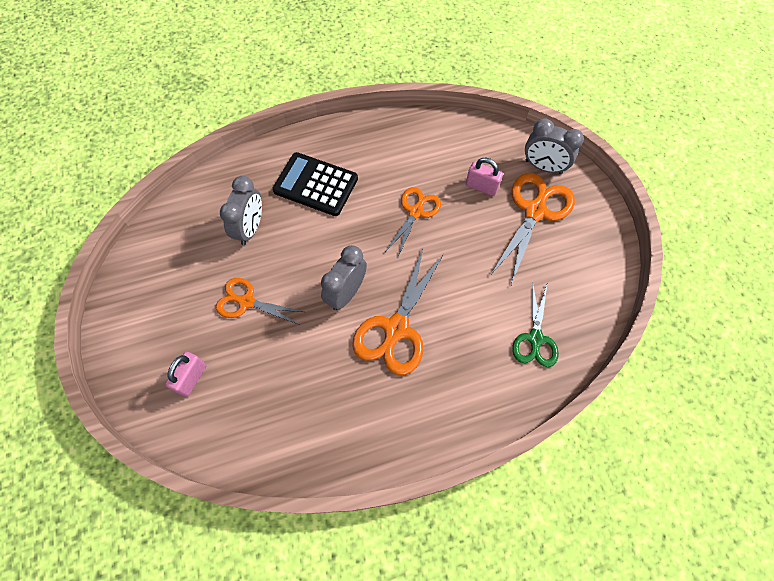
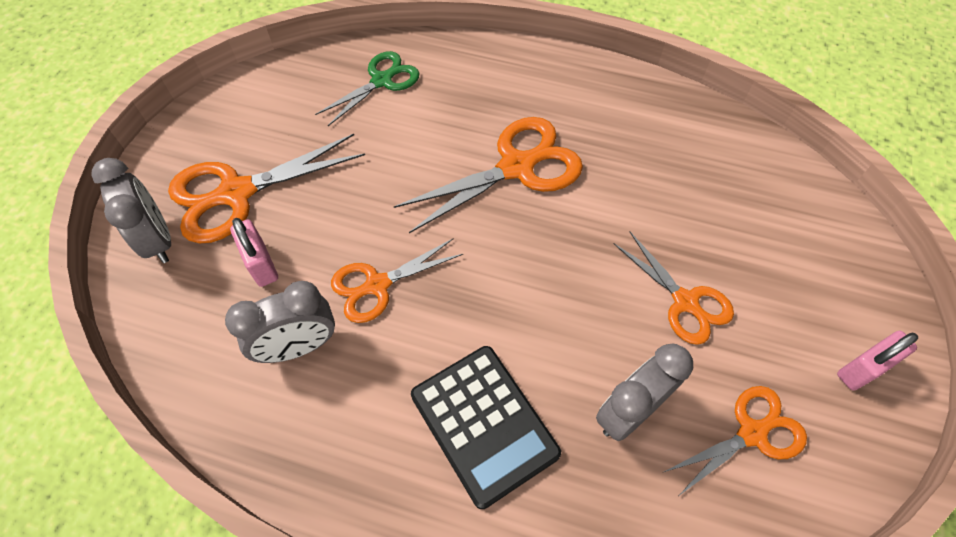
camera: 145 degrees left, 5 degrees down
pink padlock [165,352,207,397] -> pink padlock moved to [837,331,918,390]
grey clock [321,245,367,310] -> grey clock moved to [225,281,335,363]
none -> orange scissors [662,386,807,495]

